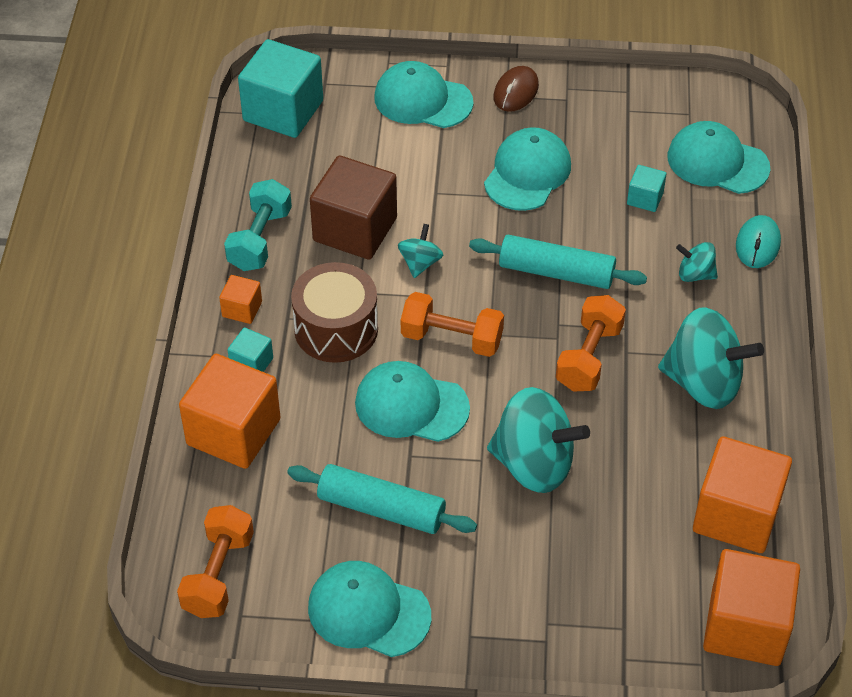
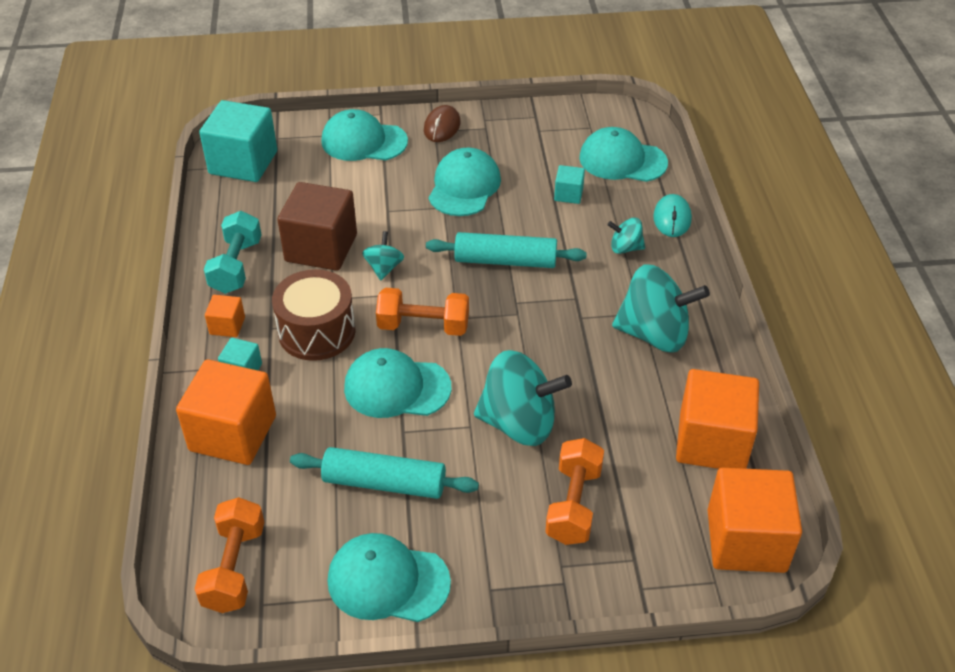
camera: 10 degrees left, 5 degrees down
orange dumbbell [556,295,626,392] -> orange dumbbell moved to [545,438,604,545]

